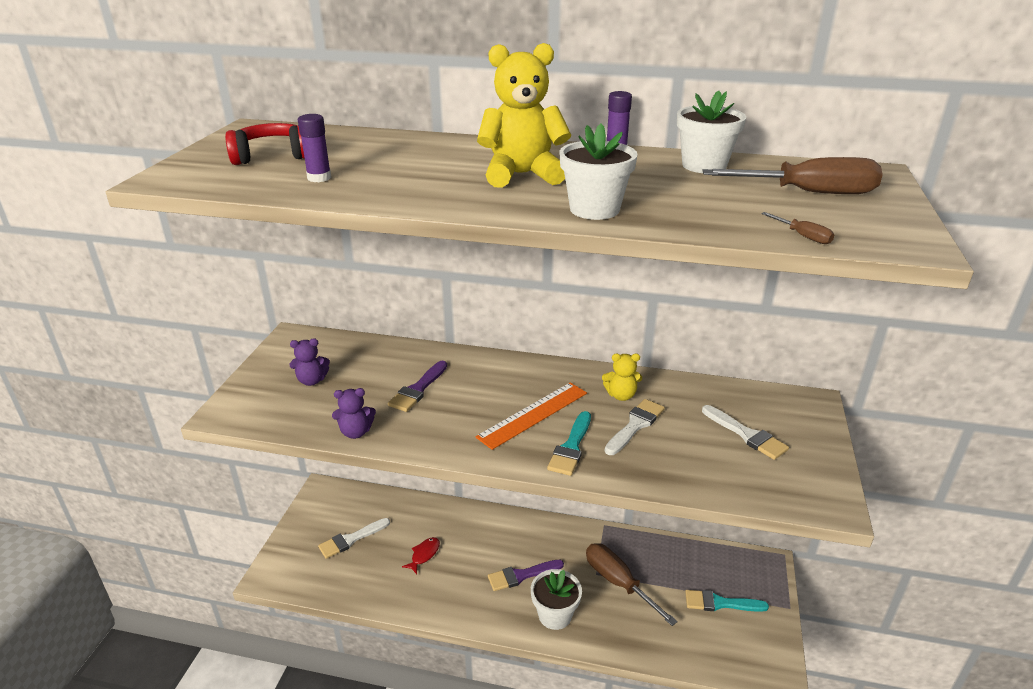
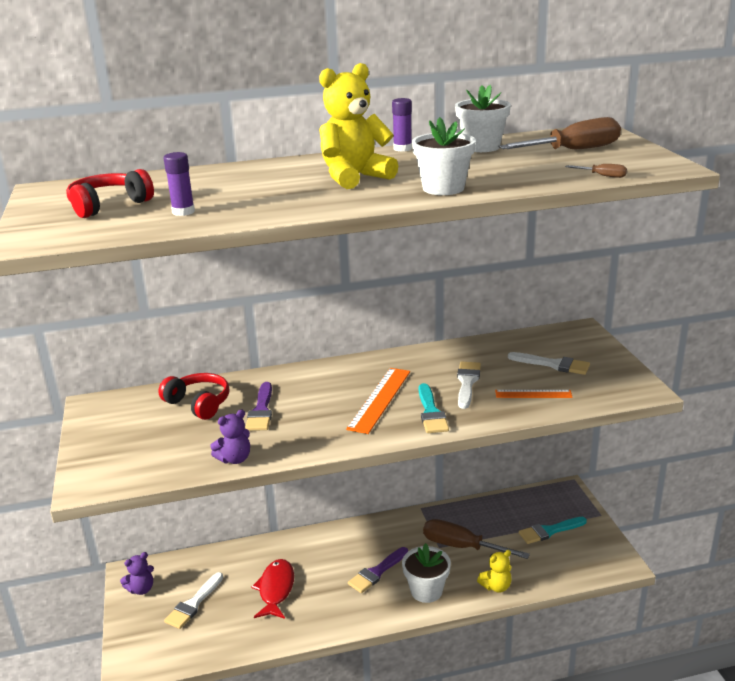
camera: 25 degrees left, 5 degrees down
purple teddy bear [290,339,330,386] -> purple teddy bear moved to [120,552,154,595]
red fish [402,537,440,574] -> red fish [252,559,294,619], size x1.63
yellow teddy bear [602,354,642,401] -> yellow teddy bear moved to [477,550,512,593]
none -> red headphones [158,373,229,420]
none -> orange ruler [495,390,573,398]

